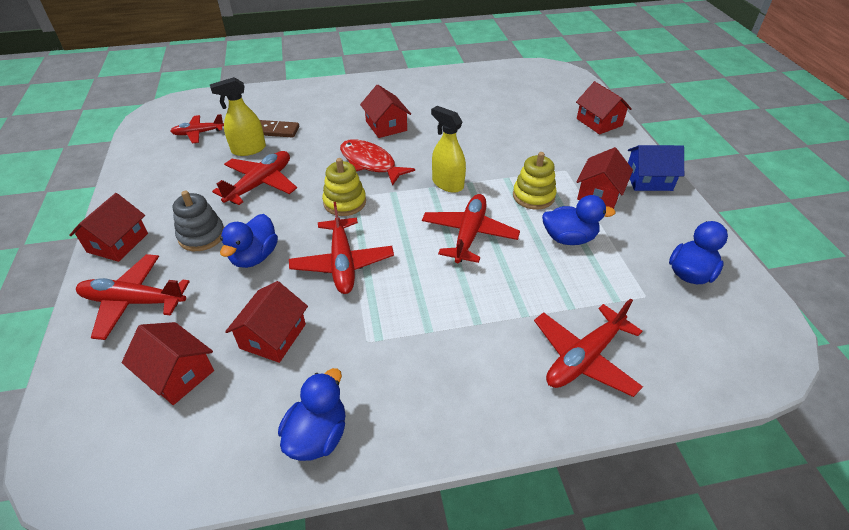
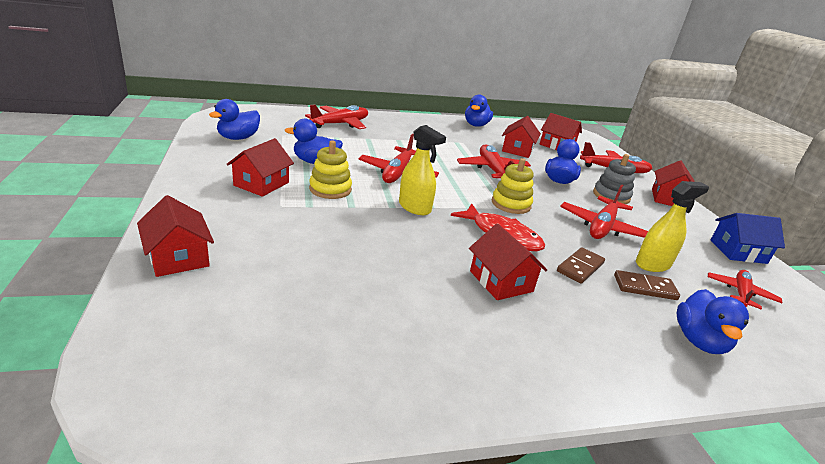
camera: 175 degrees right, 15 degrees down
red plane [170,114,224,144] -> red plane turned 45 degrees counterclockwise [708,270,782,309]
blue house [628,145,684,191] -> blue house moved to [711,213,785,264]
none -> brown domino [557,247,605,284]
none -> blue duck [677,289,749,354]

